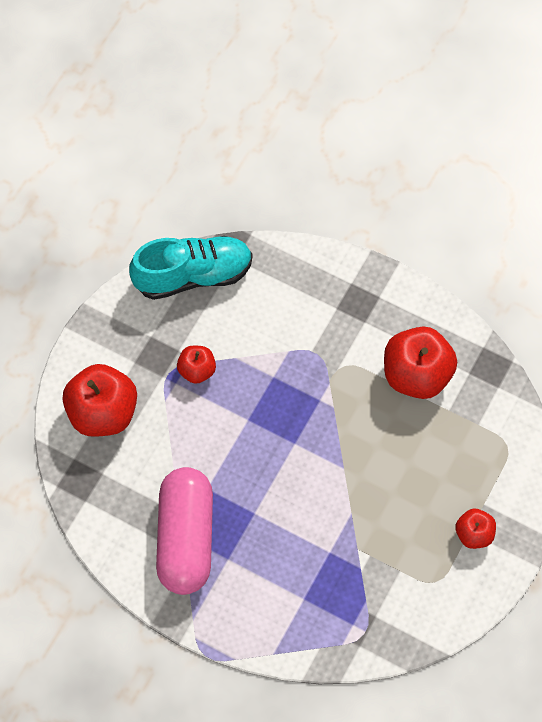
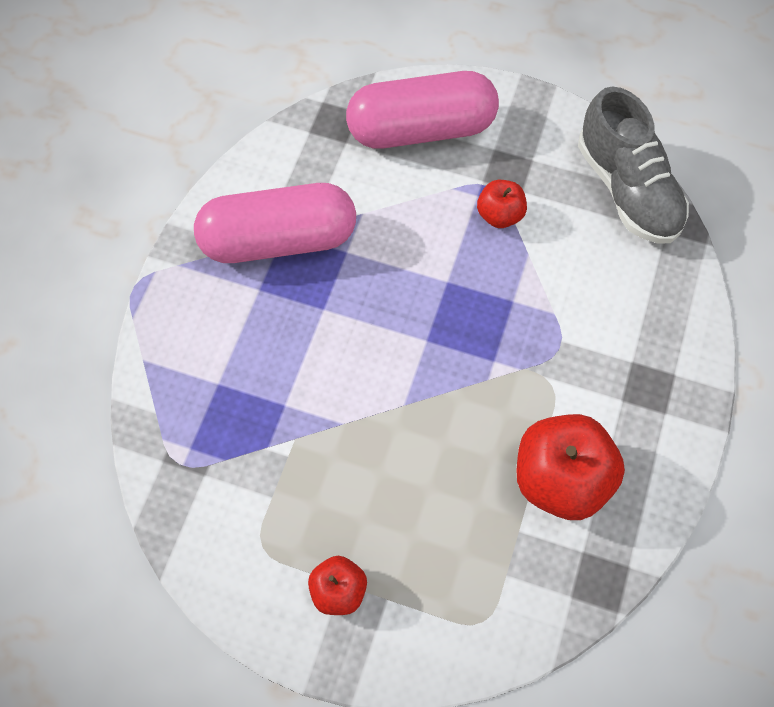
camera: 80 degrees right, 0 degrees up
red apple [62,364,137,437] -> pink capsule [346,71,499,149]
turquoise shoe [129,236,252,300] -> grey shoe [578,86,689,244]

